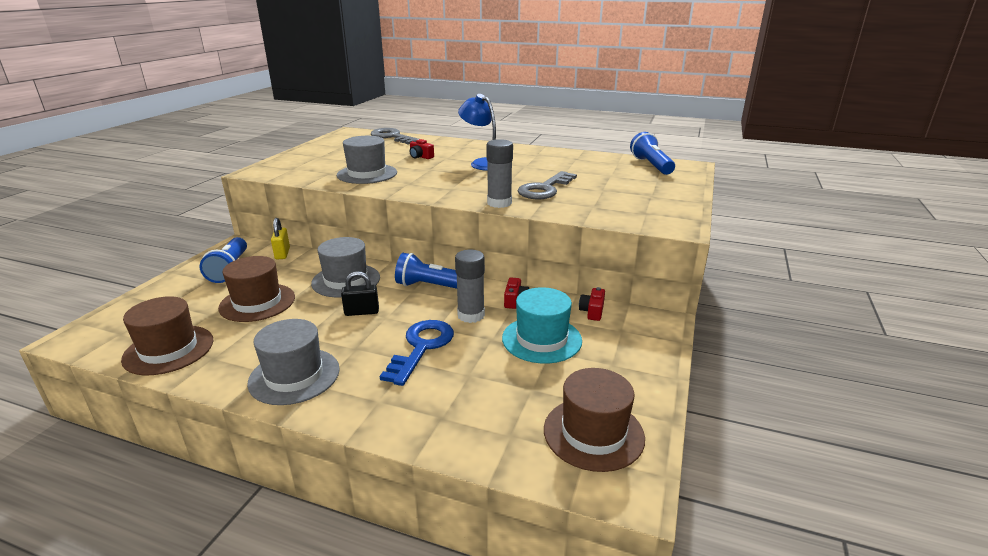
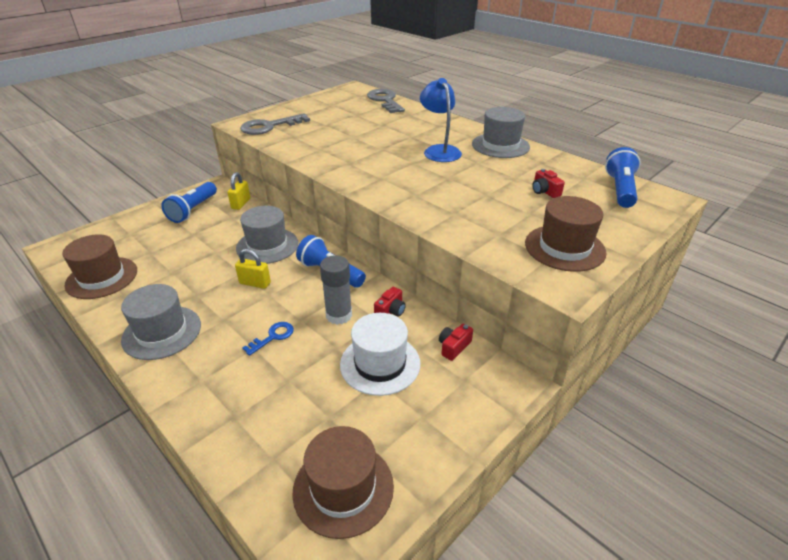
camera: 25 degrees right, 10 degrees up
brown hat [218,256,295,322] -> brown hat moved to [525,196,607,272]
grey hat [337,136,397,184] -> grey hat moved to [472,107,530,158]
black padlock [341,271,379,316] -> yellow padlock [235,249,271,289]
blue key [380,320,454,386] -> blue key [243,322,294,356], size x0.55
red camera [410,139,434,159] -> red camera moved to [532,169,565,198]
grey glue stick [486,139,513,208] -> none
turquoise hat [502,287,582,363] -> white hat [340,313,420,396]
grey key [517,171,577,199] -> grey key moved to [240,113,310,135]

